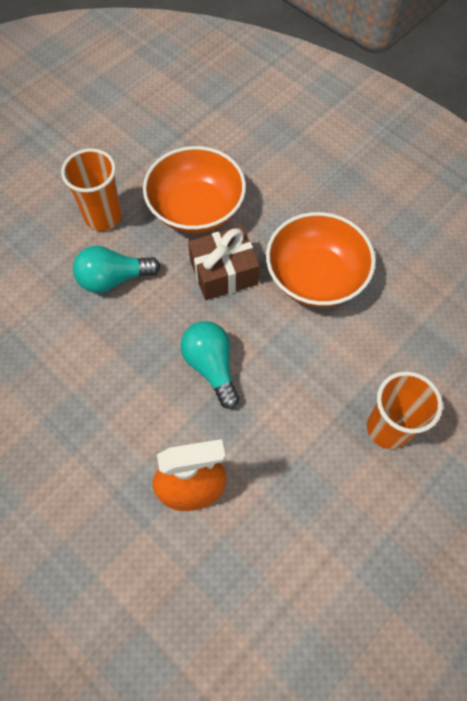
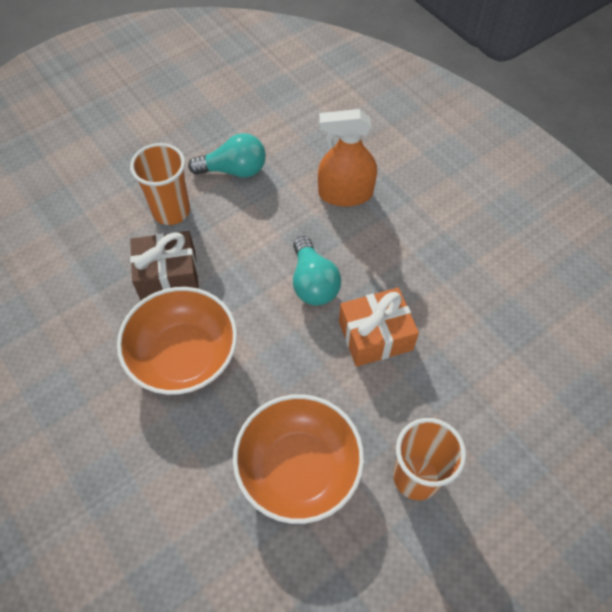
camera: 170 degrees left, 5 degrees down
turquoise light bulb [73,246,160,293] -> turquoise light bulb moved to [188,133,266,178]
brown gift [188,226,260,300] -> brown gift moved to [130,231,199,300]
none -> orange gift [339,288,419,367]

